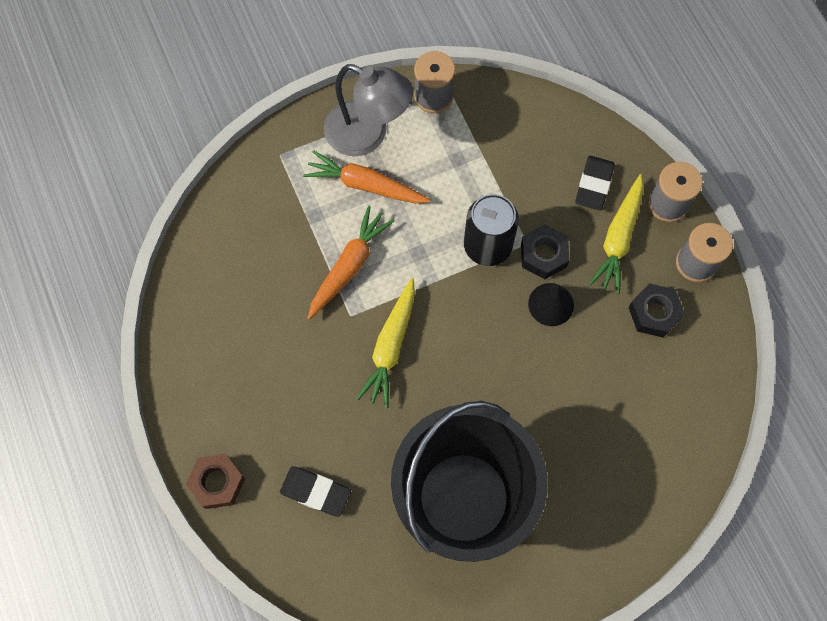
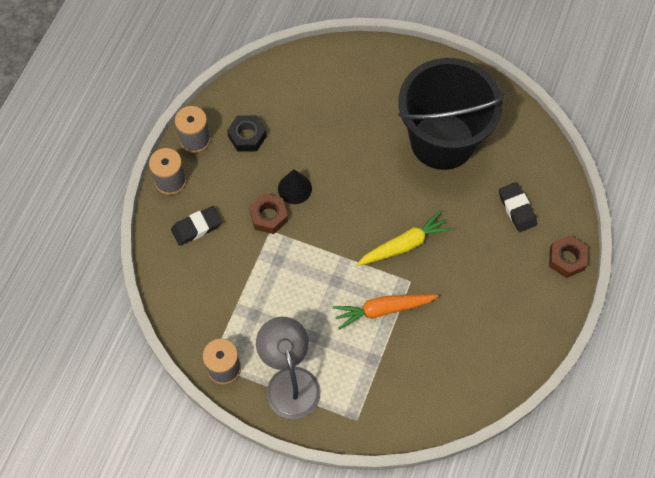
camera: 135 degrees left, 5 degrees down
orange carrot [303,150,431,203] -> none
black can [464,194,519,266] -> none
black nut [521,224,569,279] -> brown nut [249,193,288,234]
yellow carrot [589,174,644,294] -> none

